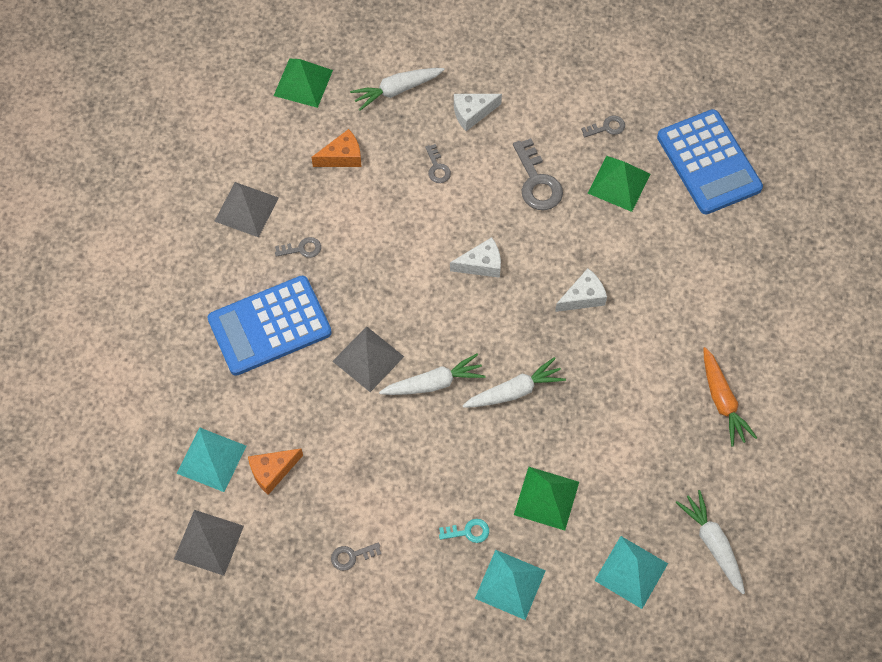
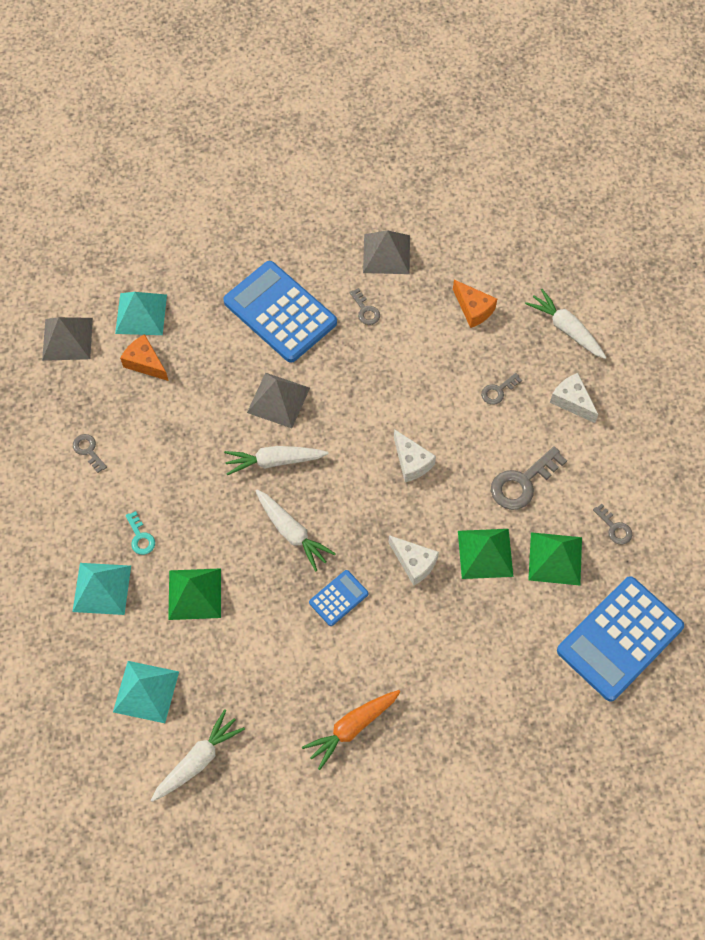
camera: 70 degrees right, 0 degrees up
green pyramid [274,59,333,108] -> green pyramid moved to [458,529,513,579]
white carrot [379,354,485,395] -> white carrot turned 120 degrees clockwise [224,446,328,475]
none -> blue calculator [309,570,368,626]

